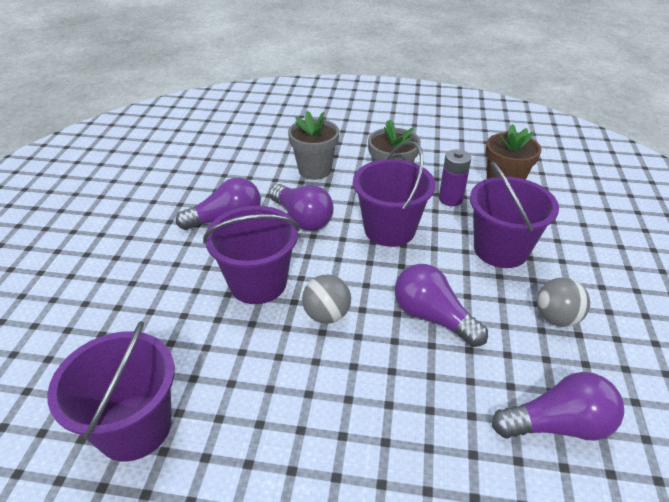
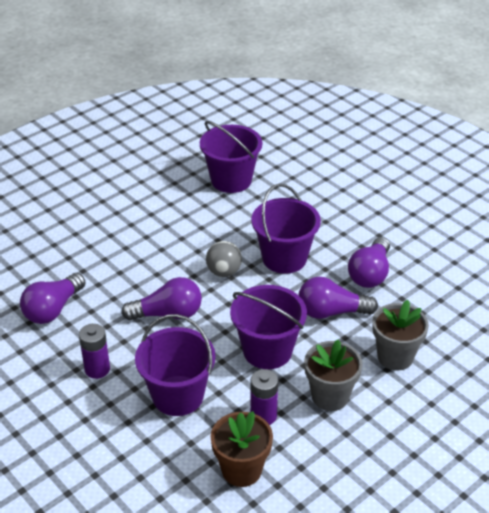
camera: 130 degrees right, 0 degrees up
grey ball [537,278,590,327] -> purple battery [79,324,110,379]

